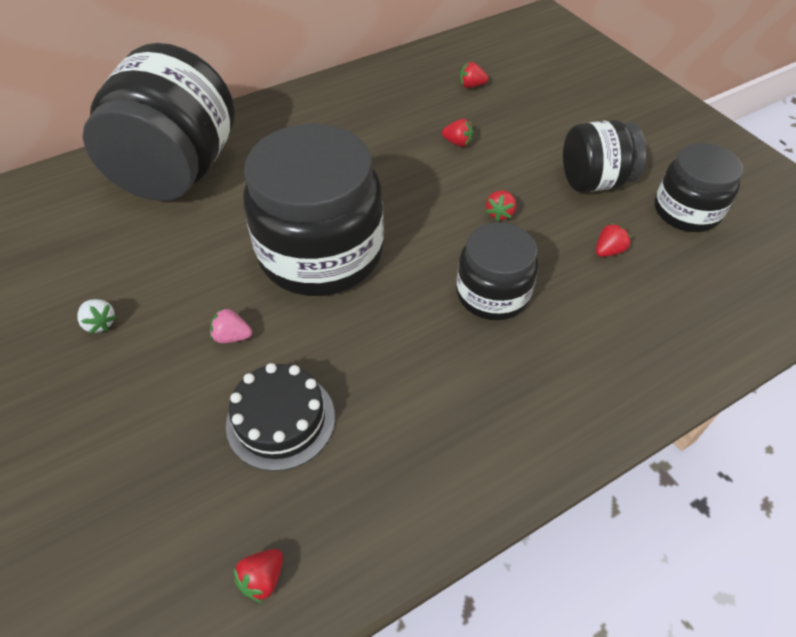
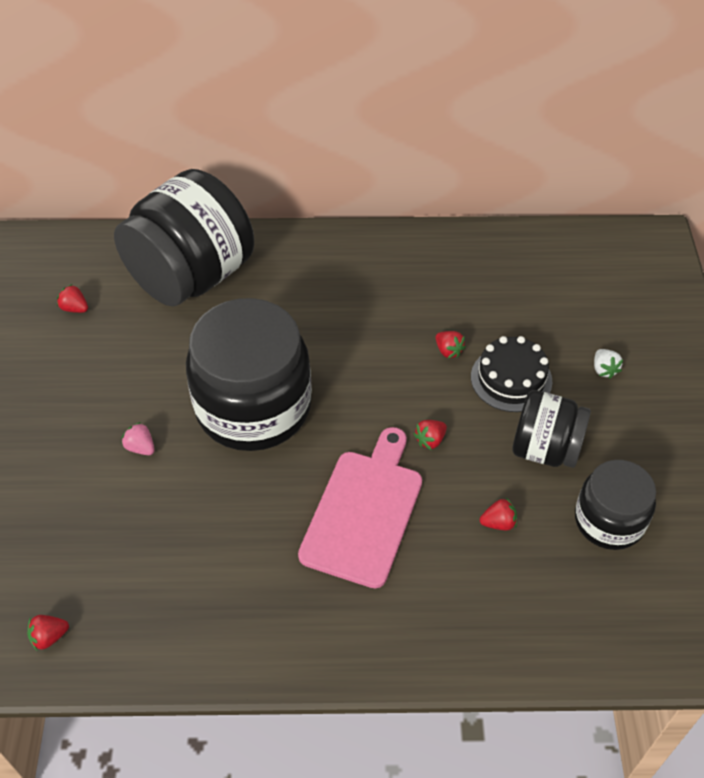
camera: 30 degrees right, 0 degrees up
white strawberry [77,299,117,334] -> white strawberry moved to [594,349,623,379]
black cake [226,363,335,471] -> black cake moved to [471,336,552,412]
black jar [456,222,538,320] -> pink cutting board [298,427,422,588]
red strawberry [460,62,489,88] -> red strawberry moved to [57,284,88,313]

